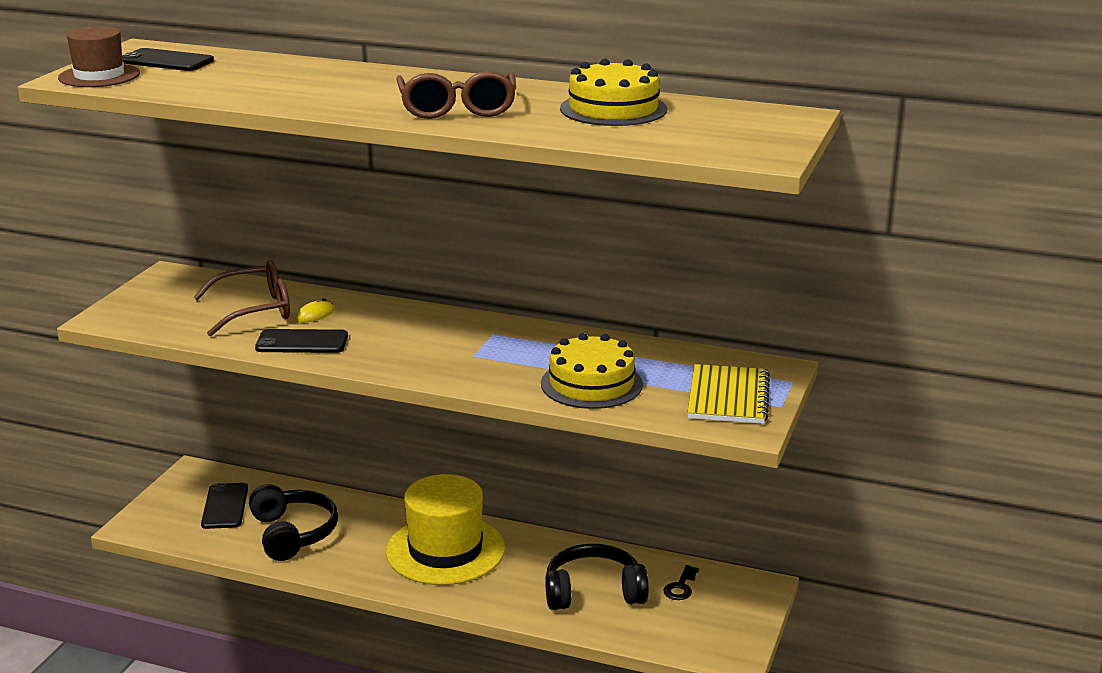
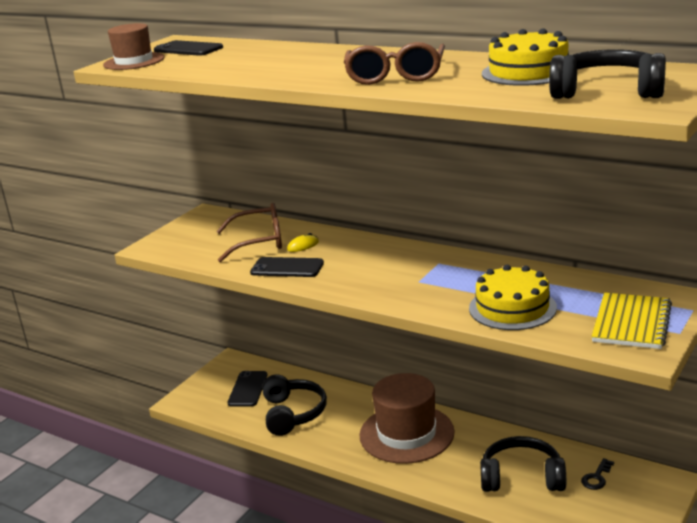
camera: 15 degrees right, 0 degrees up
yellow hat [386,474,505,585] -> brown hat [359,373,454,464]
none -> black headphones [549,49,666,99]

